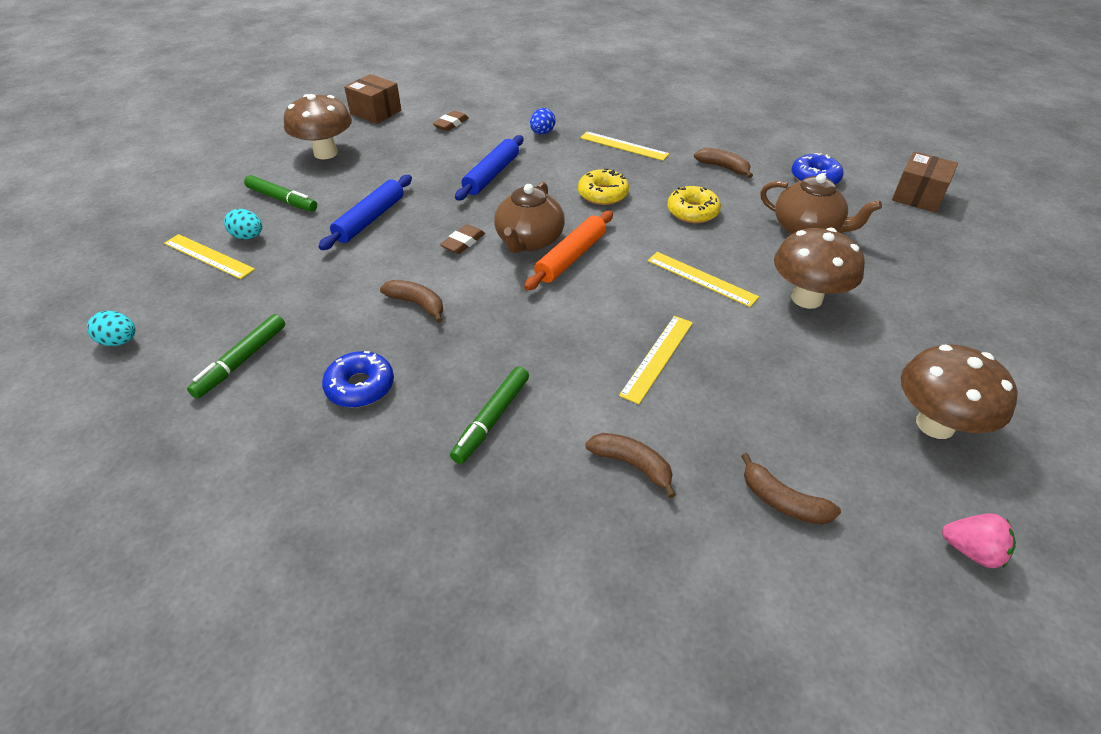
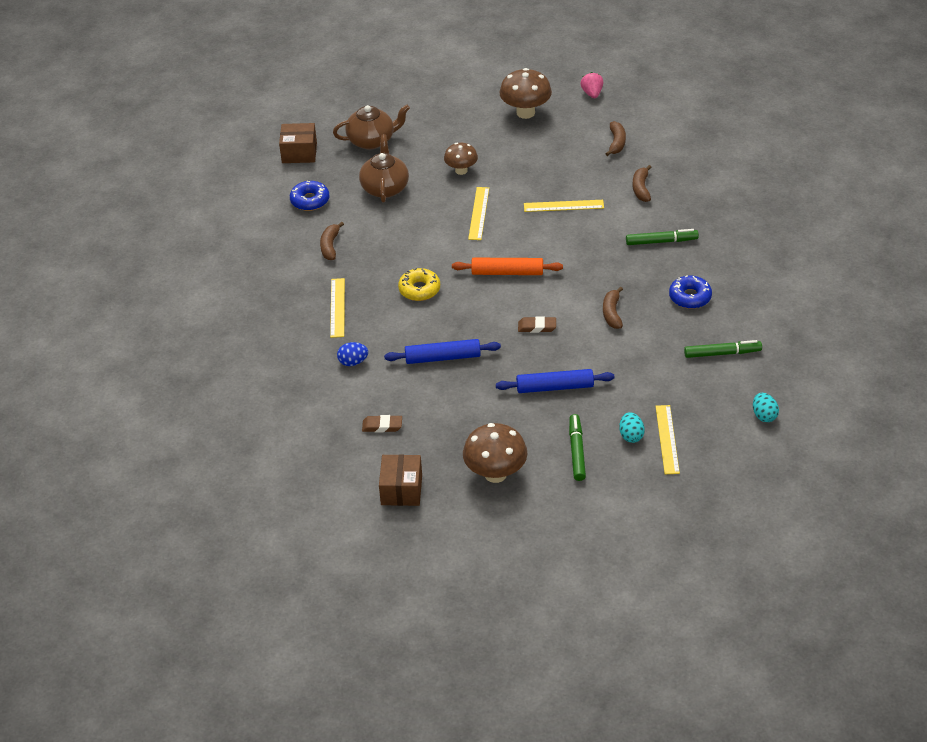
camera: 120 degrees left, 0 degrees up
brown teapot [494,182,565,253] -> brown teapot moved to [333,105,410,149]
yellow donut [667,186,721,223] -> none
brown mushroom [774,228,865,309] -> brown mushroom [444,143,478,175], size x0.63

